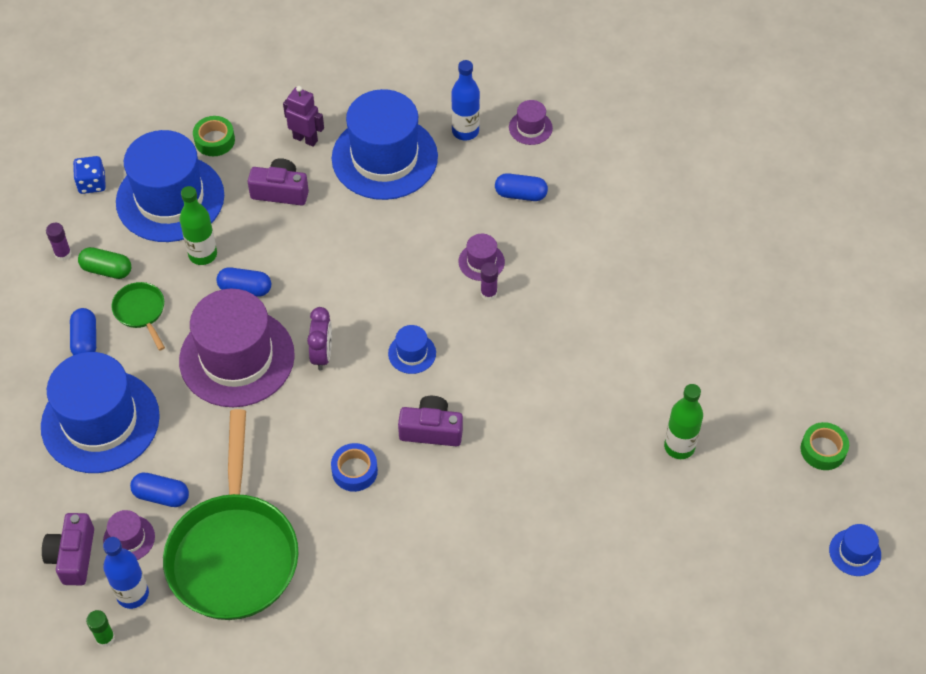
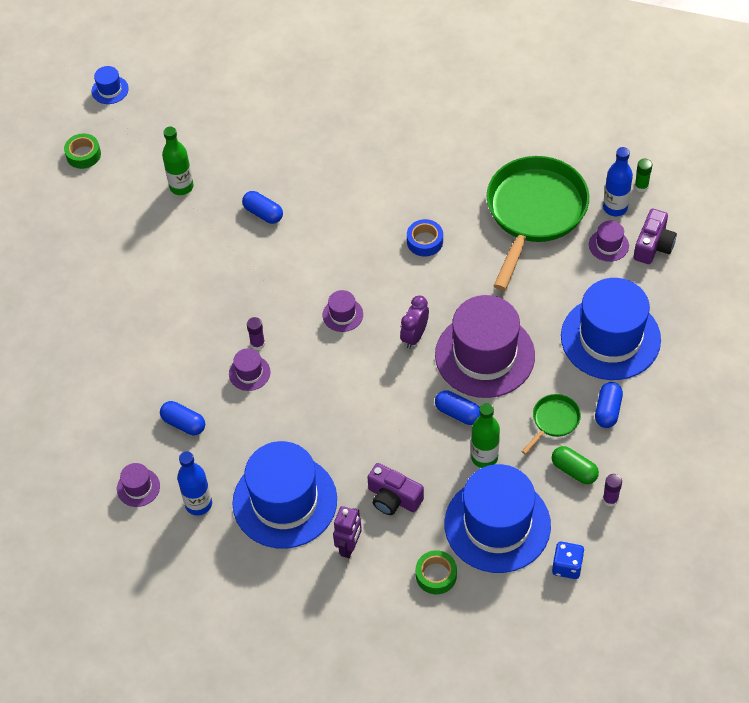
camera: 155 degrees left, 0 degrees up
green pan [111,282,165,351] -> green pan turned 135 degrees counterclockwise [521,394,581,455]
blue capsule [130,473,189,507] -> blue capsule moved to [242,191,283,224]
purple robot [283,86,324,147] -> purple robot turned 120 degrees counterclockwise [333,506,362,558]
blue hat [388,325,436,374] -> purple hat [323,290,363,332]
purple camera [398,396,463,447] -> none

